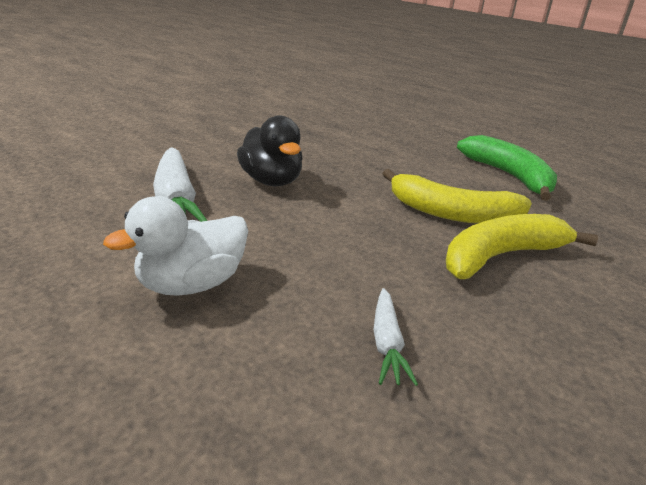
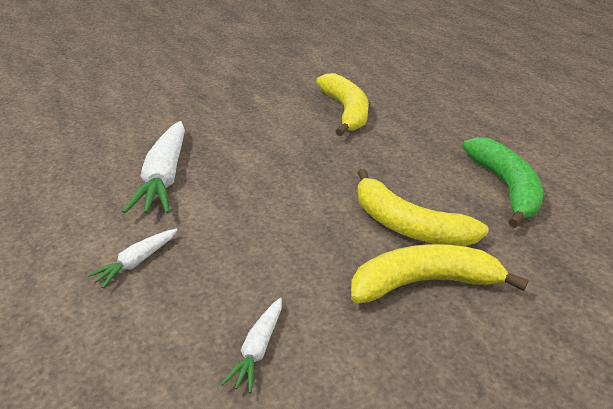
camera: 20 degrees right, 5 degrees up
white duck [103,196,248,296] -> white carrot [87,228,177,288]
black duck [237,115,303,186] -> none
none -> yellow banana [316,73,369,136]

